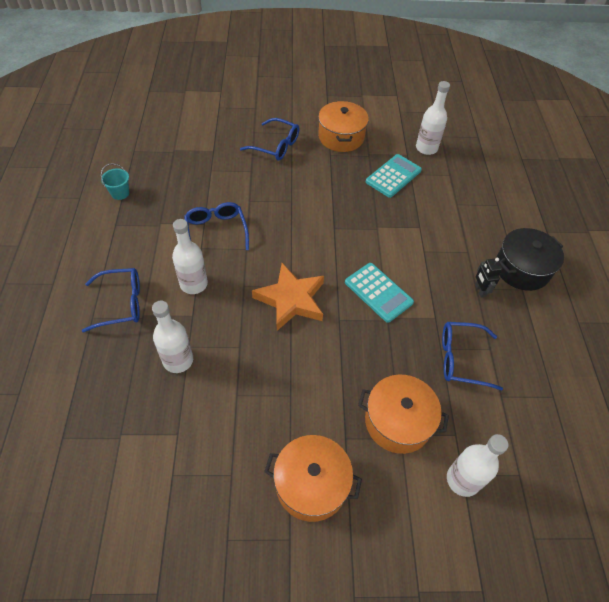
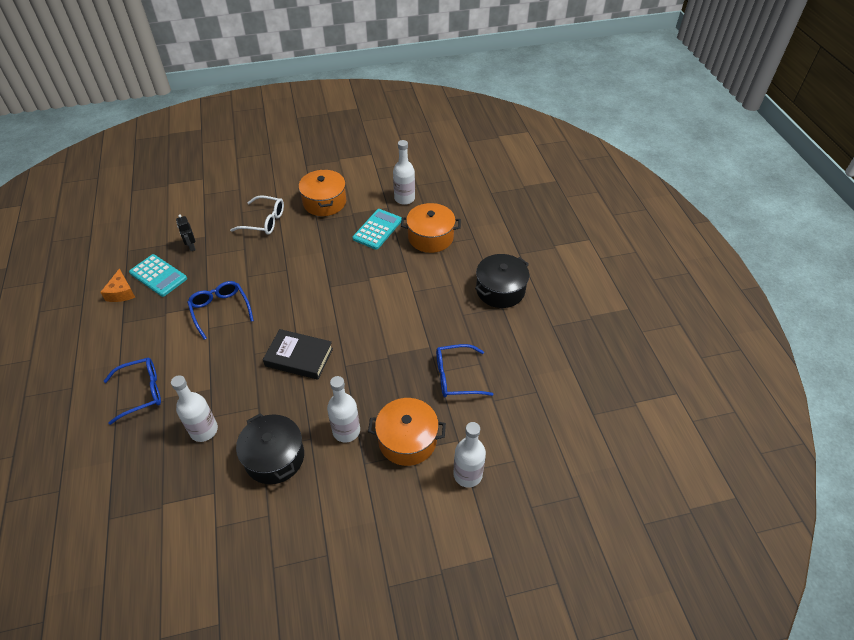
camera: 10 degrees left, 5 degrees down
turquoise bucket [101,163,129,200] -> orange cheese [100,268,135,302]
white bottle [172,219,208,294] -> white bottle moved to [327,376,360,443]
blue glasses [240,118,300,160] -> white glasses [230,196,284,235]
orange star [252,263,324,331] -> black book [263,329,333,380]
orange pot [264,435,362,522] -> orange pot moved to [401,203,461,253]
turquoise calculator [345,263,414,323] -> turquoise calculator moved to [129,254,187,297]
black robot [475,258,502,298] -> black robot moved to [176,214,195,251]
none -> black pot [236,413,304,484]

